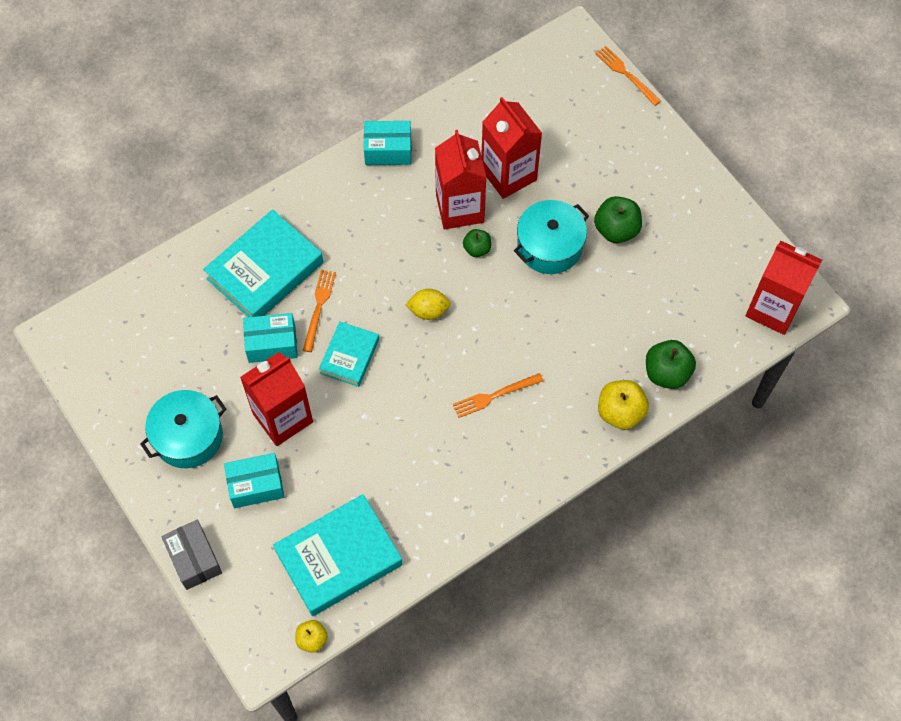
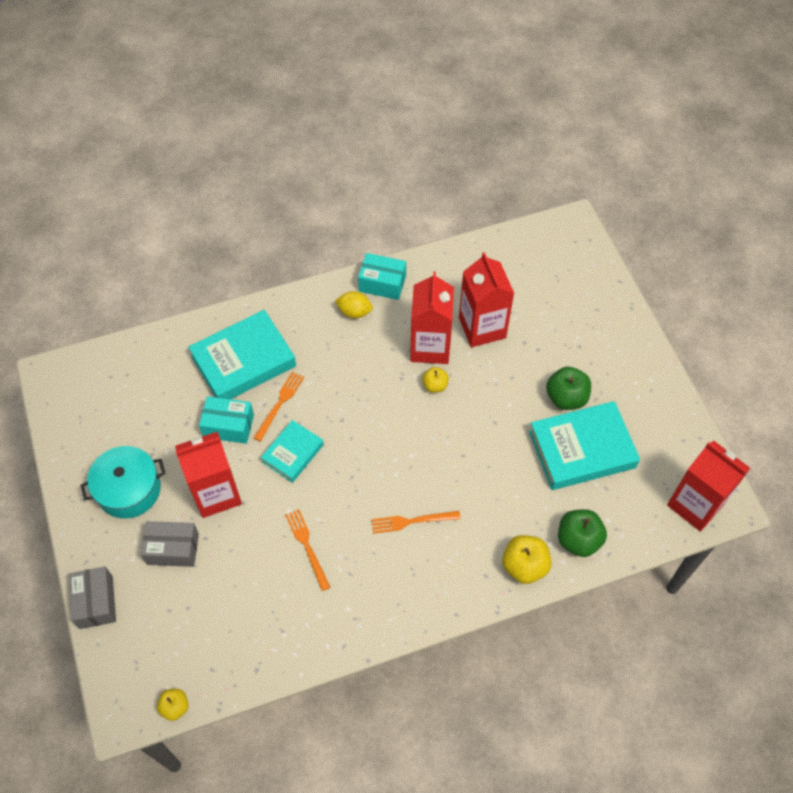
camera: 15 degrees right, 5 degrees down
turquoise box [224,453,284,508] -> grey box [141,521,199,567]
turquoise book [273,494,402,616] -> turquoise book moved to [529,401,640,490]
yellow lemon [405,289,451,320] -> yellow lemon moved to [335,291,373,318]
green apple [463,229,491,257] -> yellow apple [422,367,449,393]
turquoise pot [514,200,589,274] -> none
orange fork [595,46,661,106] -> orange fork moved to [285,509,330,591]

